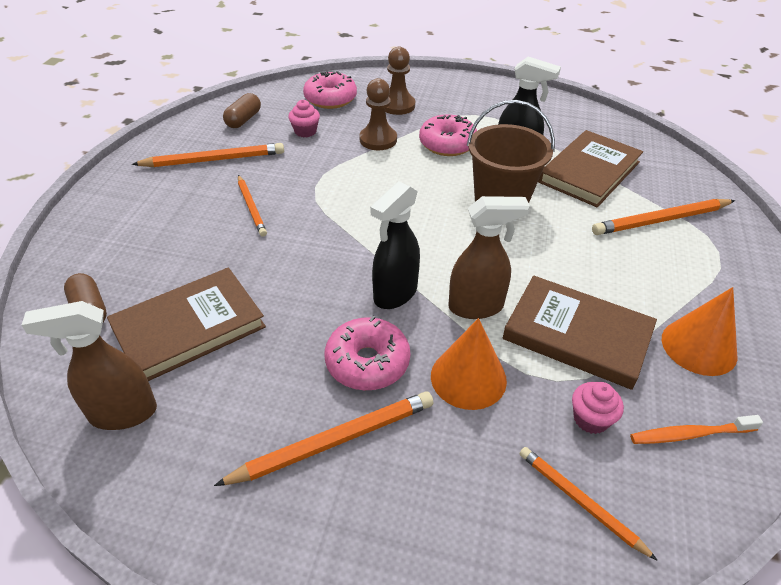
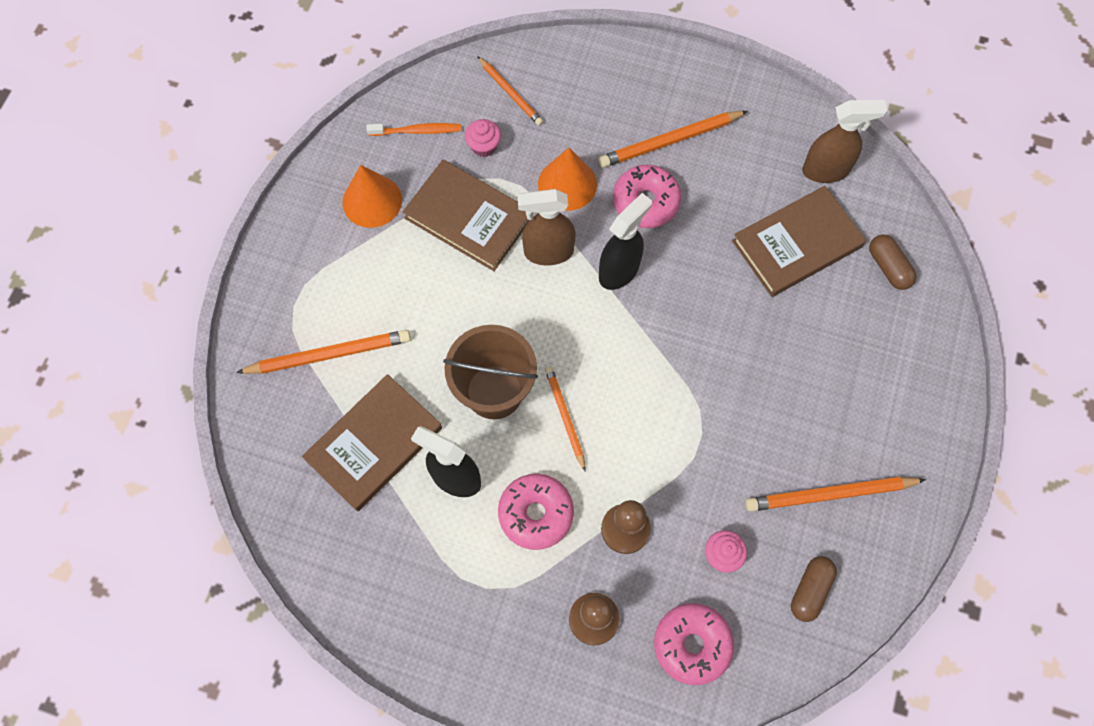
camera: 175 degrees left, 25 degrees up
orange pencil [238,175,267,237] -> orange pencil moved to [545,366,586,472]

